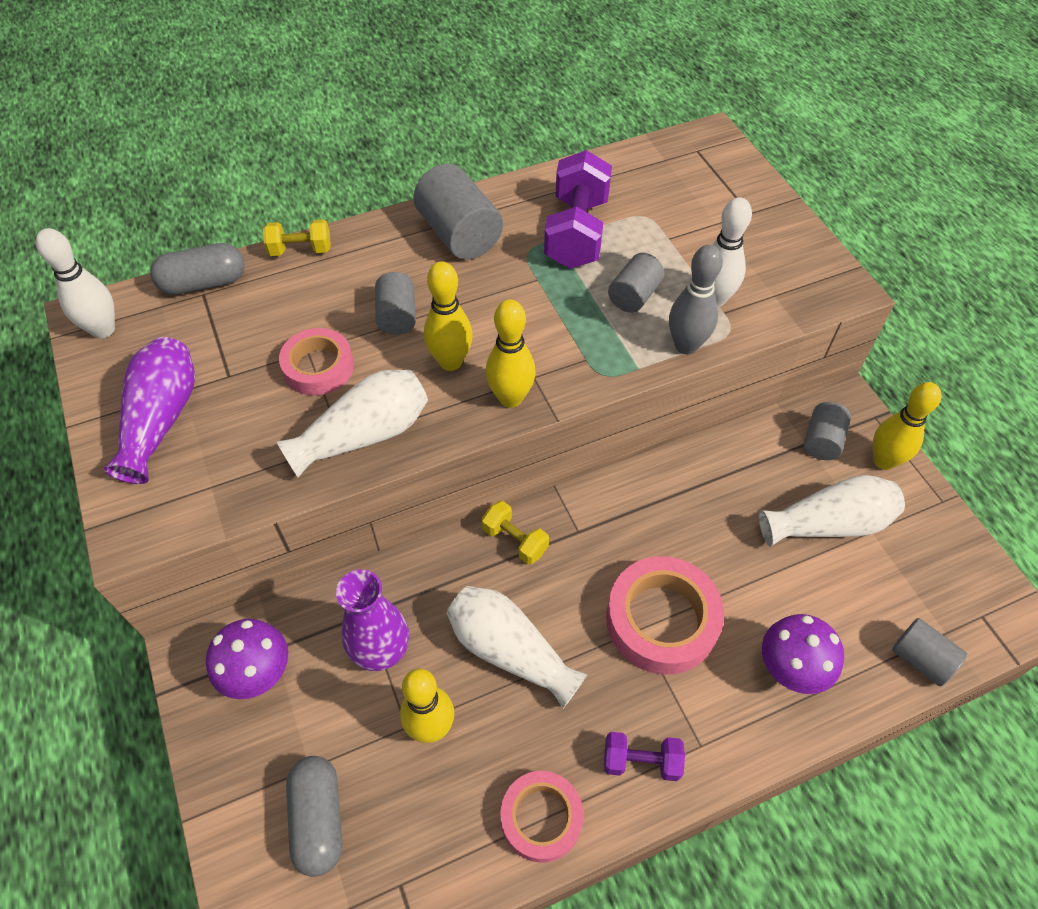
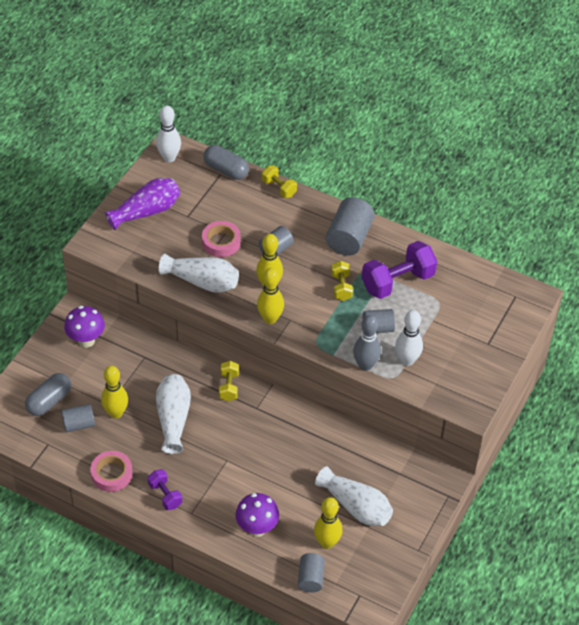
camera: 50 degrees right, 5 degrees down
purple vase [336,570,409,671] -> none
pink tape [606,556,724,675] -> none
grey cylinder [804,402,851,460] -> grey cylinder moved to [61,404,95,432]
yellow bowling pin [873,382,941,470] -> yellow bowling pin moved to [314,497,342,549]
none -> yellow dumbbell [331,261,353,301]

